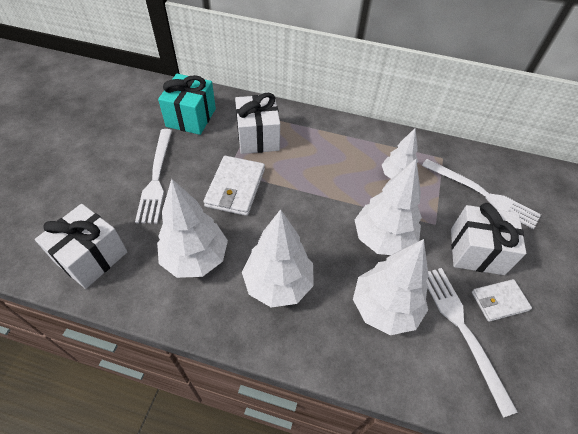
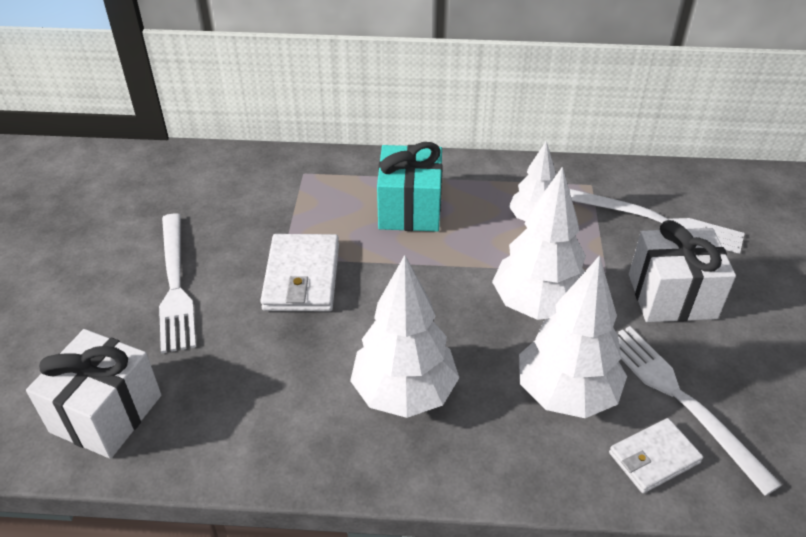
camera: 10 degrees left, 10 degrees down
white tree [157,179,228,278] -> none
turquoise gift [158,74,216,135] -> turquoise gift moved to [377,142,443,232]
white gift [235,93,280,154] -> none
white wallet [472,279,532,322] -> white wallet moved to [609,418,703,493]

